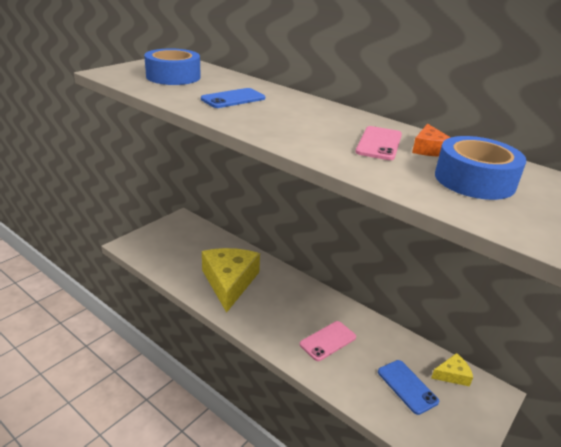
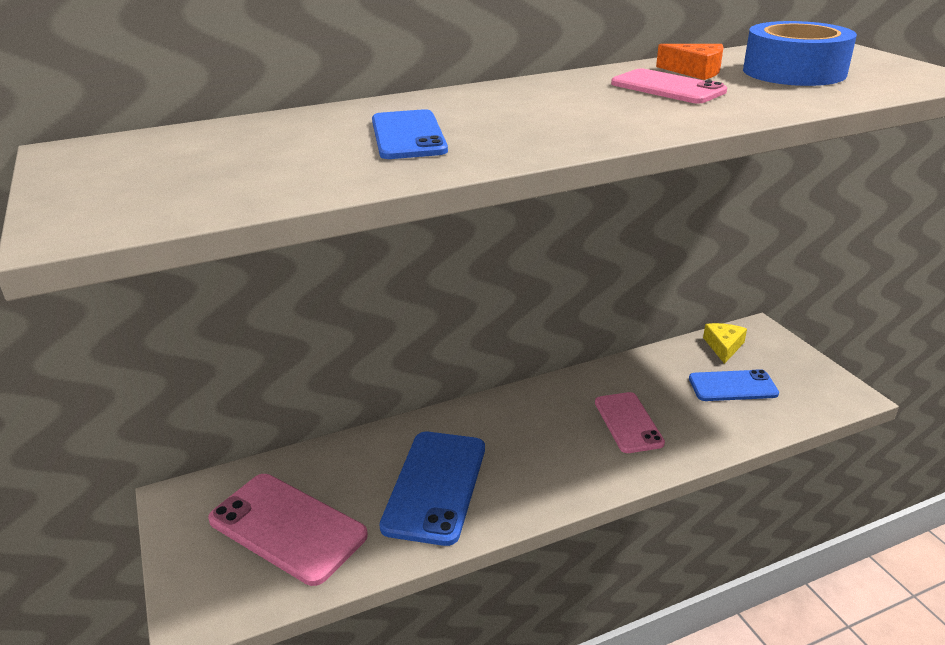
camera: 60 degrees left, 0 degrees up
blue tape [144,49,201,85] -> none
yellow cheese [202,248,260,313] -> blue phone [380,432,485,546]
none -> pink phone [208,474,368,586]

